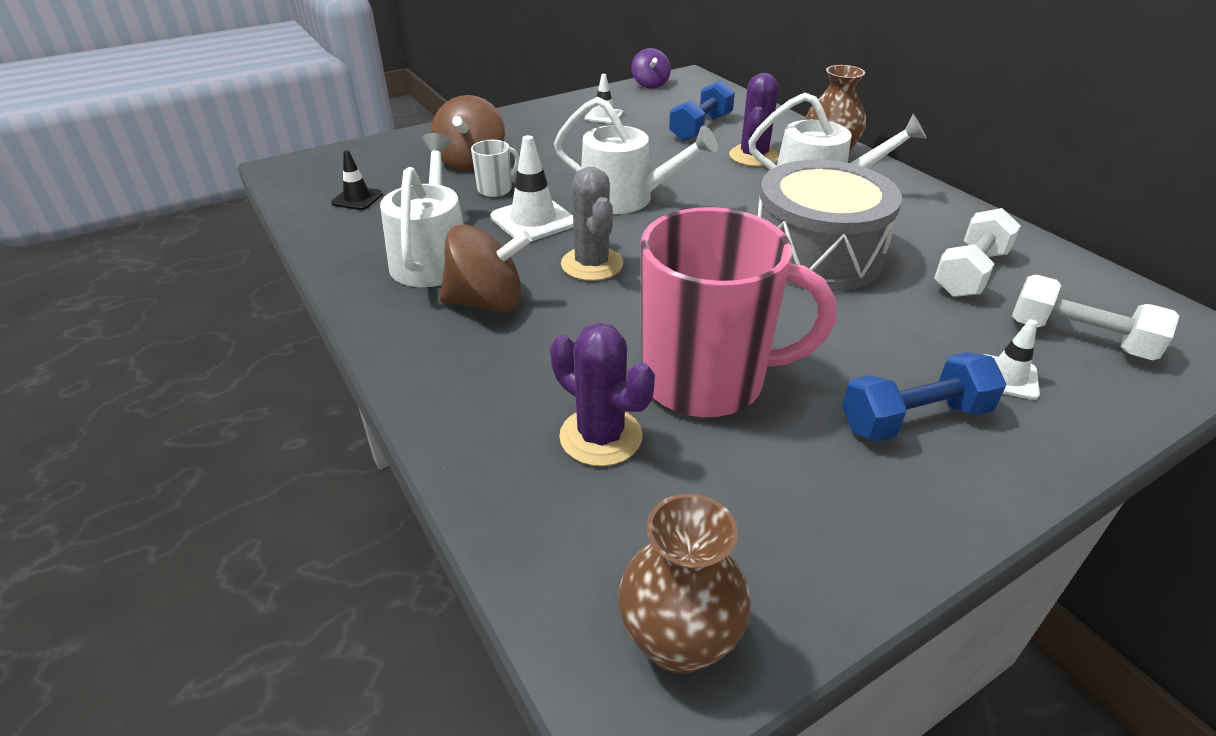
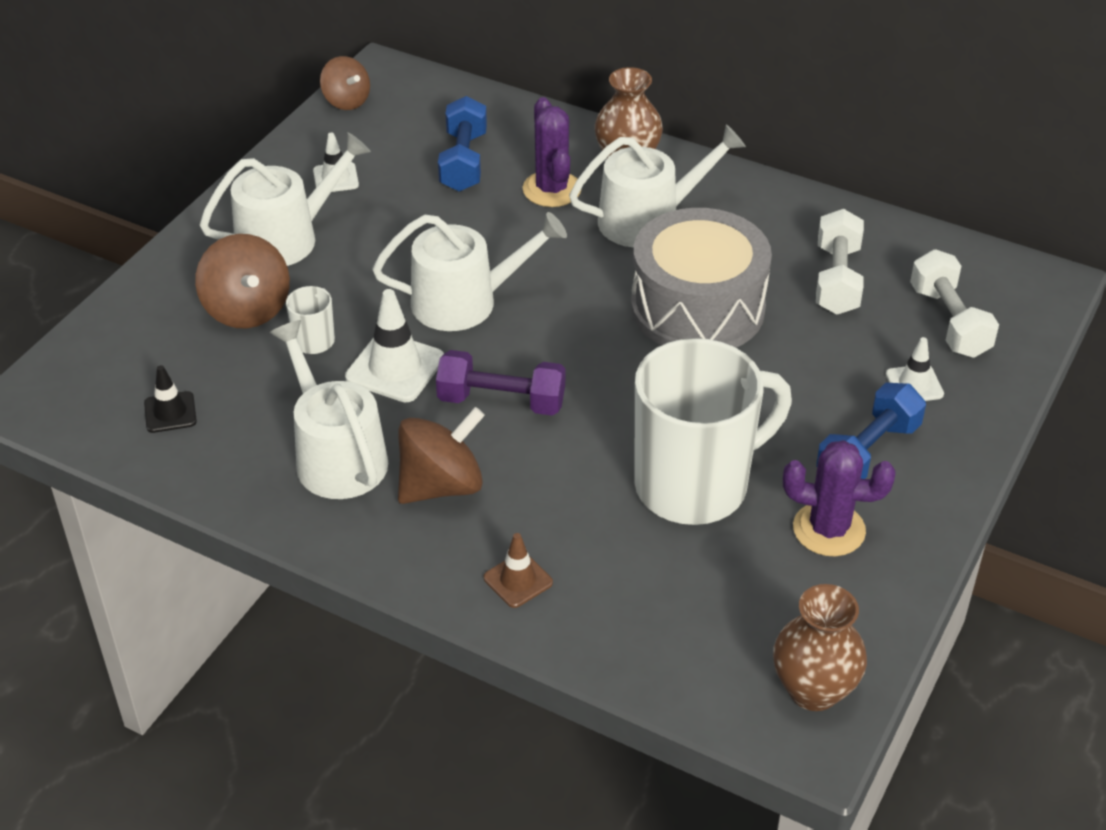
camera: 30 degrees left, 5 degrees up
purple cactus [550,323,655,466] -> purple cactus moved to [783,440,896,556]
grey cactus [561,167,623,281] -> purple dumbbell [436,350,565,416]
purple spinning top [631,48,671,89] -> brown spinning top [320,56,370,110]
pink mug [640,207,836,417] -> white mug [635,338,792,525]
white dumbbell [1012,274,1179,360] -> white dumbbell turned 75 degrees clockwise [910,249,999,358]
none -> white watering can [200,132,371,266]
none -> brown traffic cone [484,533,553,608]

